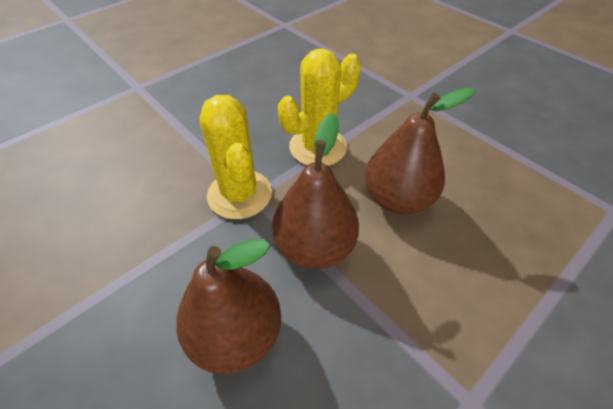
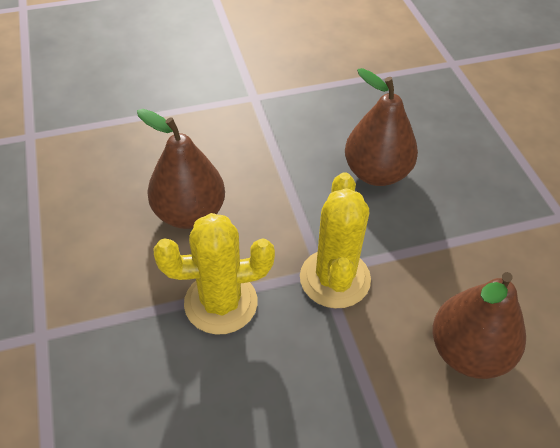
camera: 155 degrees left, 0 degrees up
brown pear [272,113,359,269] -> brown pear moved to [433,272,526,379]

